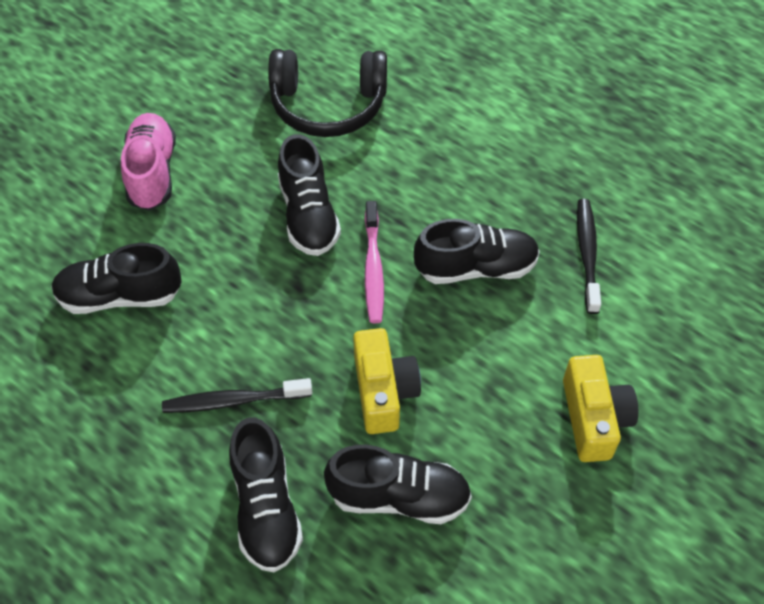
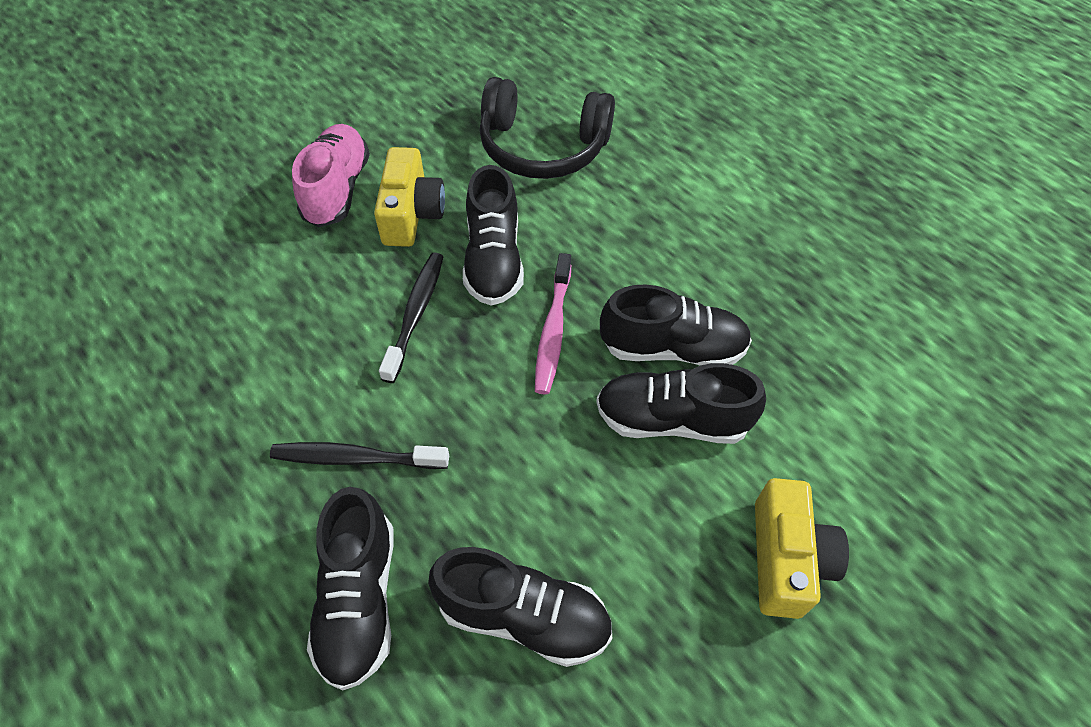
camera: 10 degrees right, 0 degrees up
black shoe [51,243,182,314] -> black shoe moved to [596,363,766,444]
yellow camera [353,328,421,434] -> yellow camera moved to [374,147,445,247]
black toothbrush [577,199,601,314] -> black toothbrush moved to [379,253,443,383]

